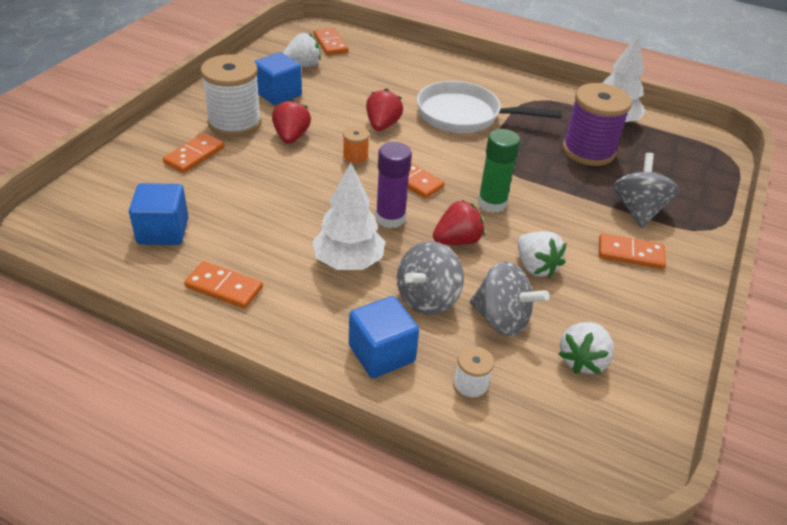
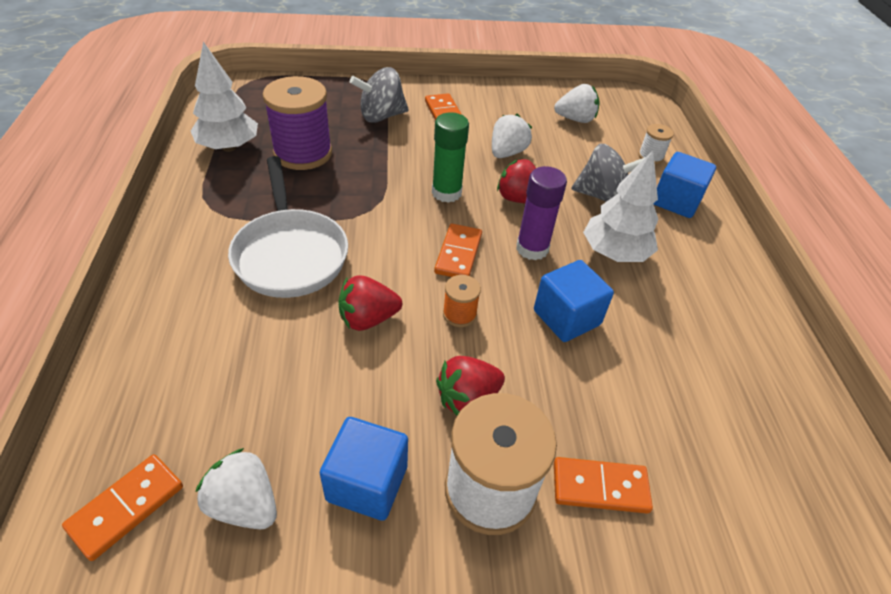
camera: 120 degrees left, 5 degrees up
blue cube [129,183,189,245] -> blue cube moved to [534,260,614,342]
orange domino [184,261,263,309] -> none
grey spinning top [470,261,549,337] -> none

